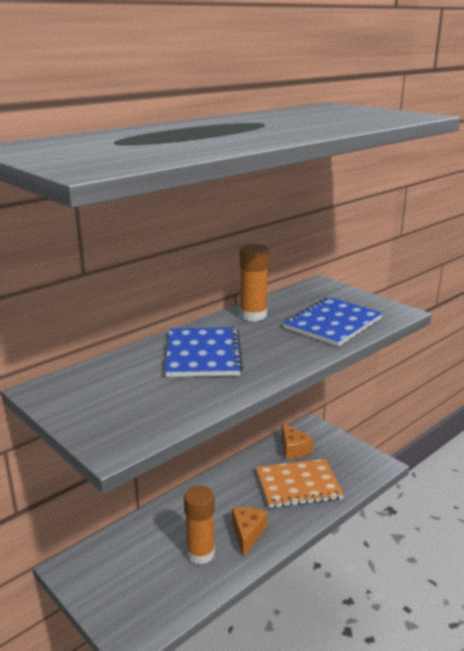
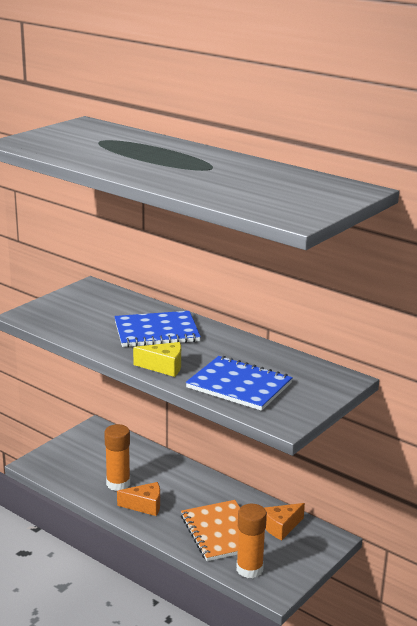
camera: 80 degrees right, 0 degrees up
orange glue stick [240,244,269,322] -> orange glue stick moved to [237,504,267,578]
none -> yellow cheese [133,342,181,377]

